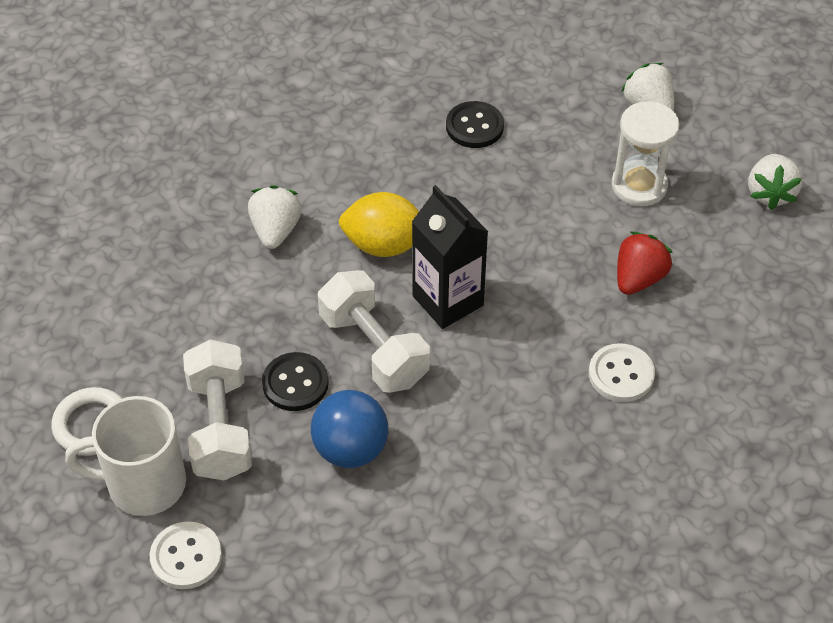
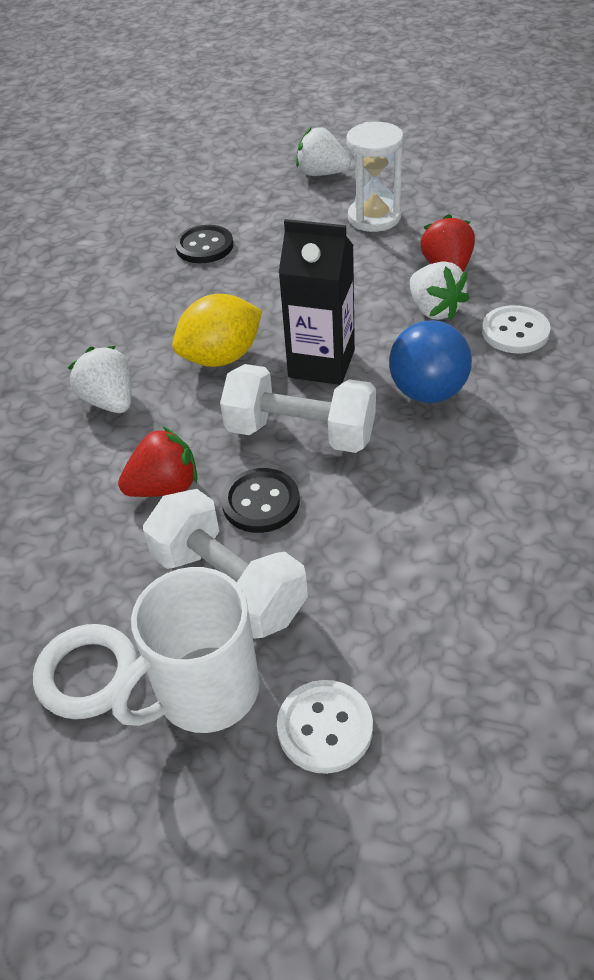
camera: 35 degrees left, 5 degrees down
blue ball [311,390,388,468] -> blue ball moved to [389,320,472,403]
white strawberry [748,154,803,210] -> white strawberry moved to [410,261,470,320]
none -> red strawberry [118,427,197,497]

